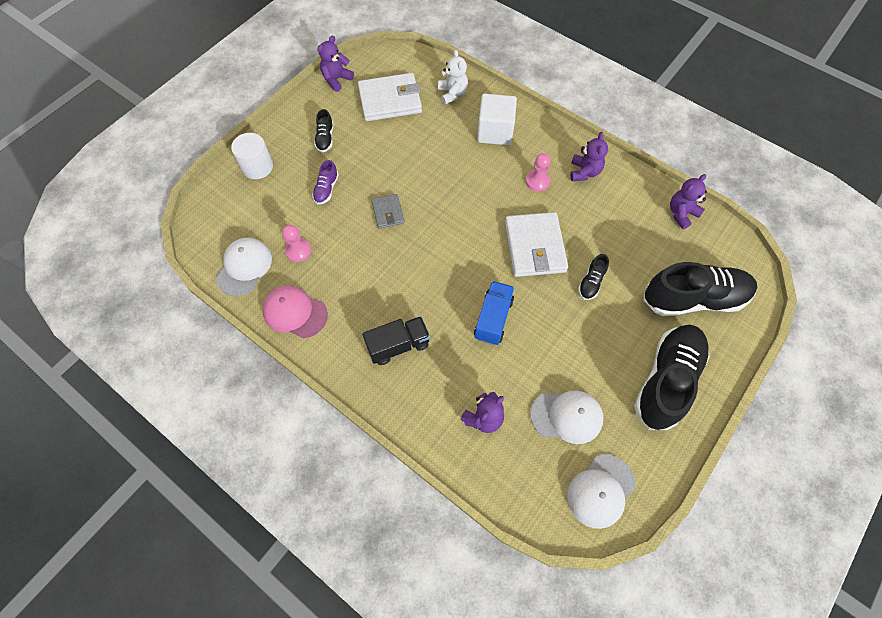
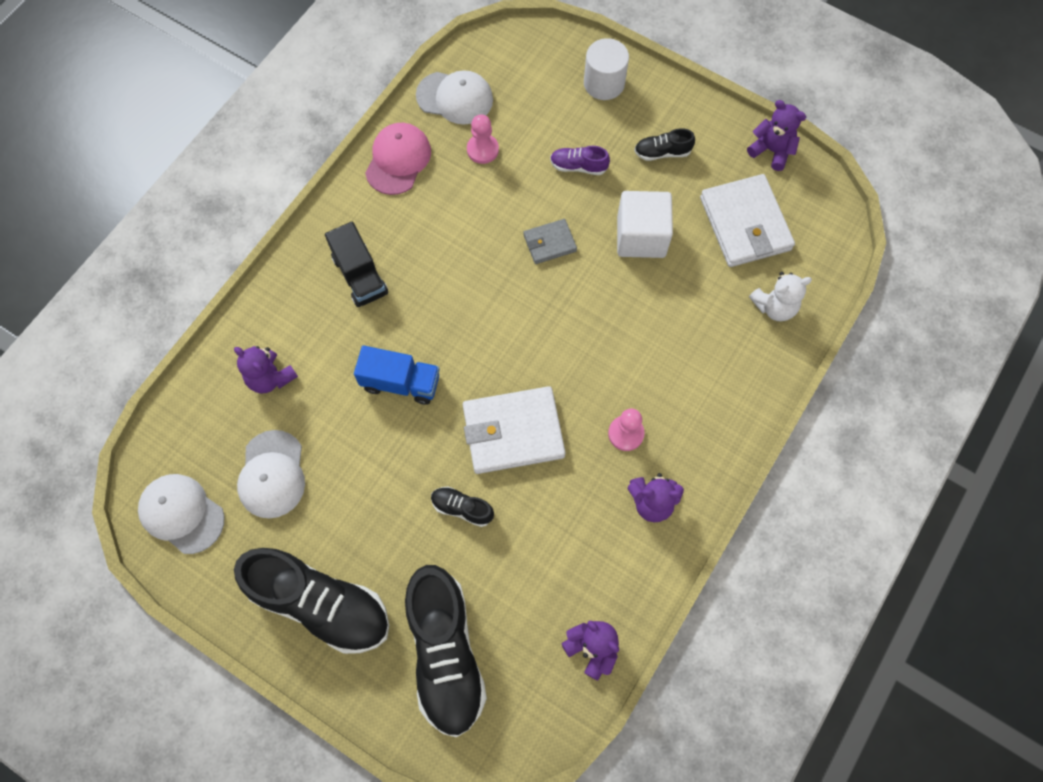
camera: 85 degrees right, 5 degrees up
white cube [477,94,517,145] -> white cube moved to [617,191,673,258]

